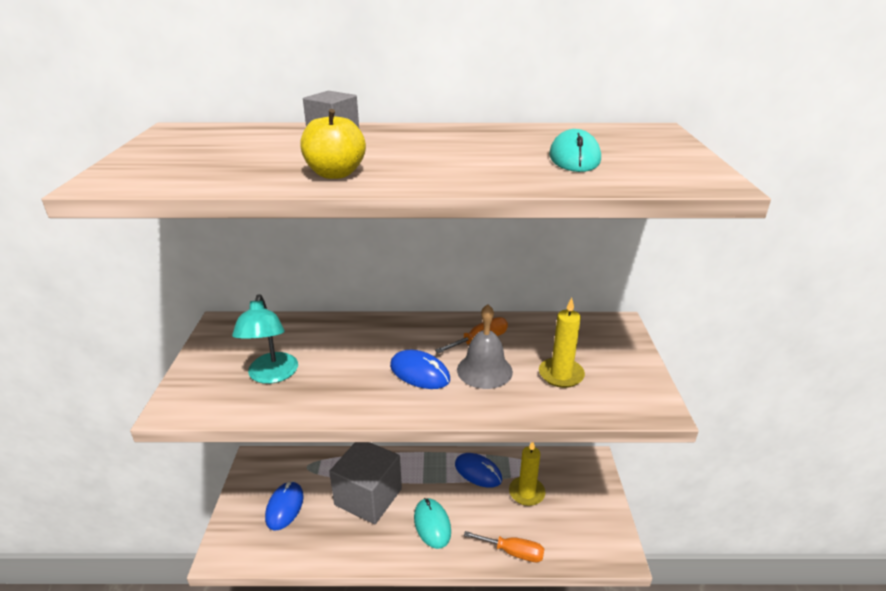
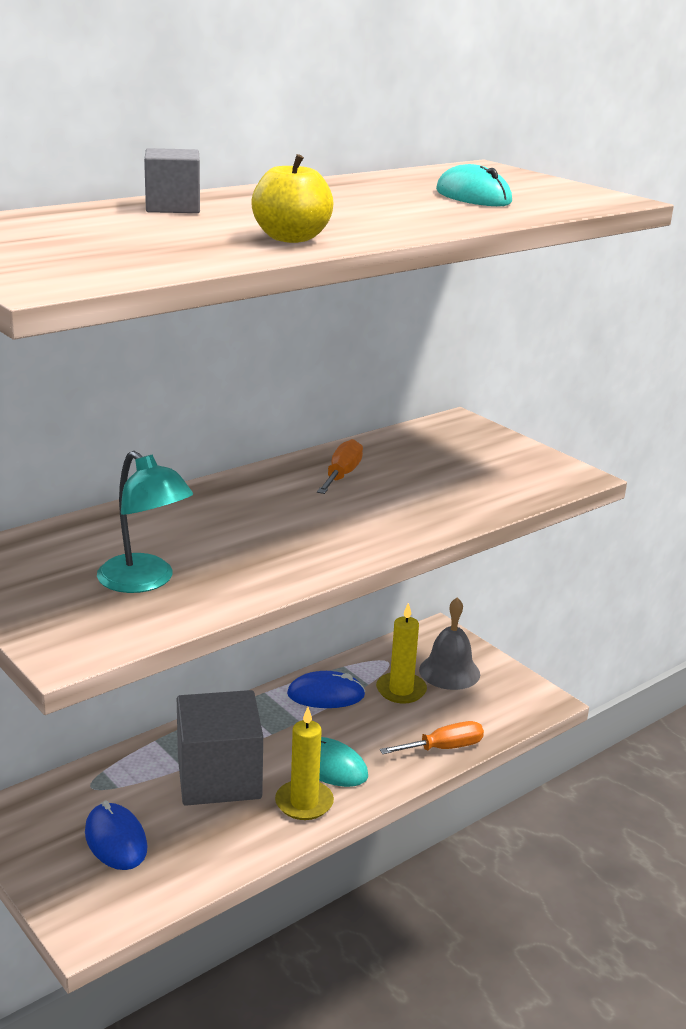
camera: 40 degrees left, 5 degrees down
blue mouse [390,350,450,389] -> none
grey bell [457,304,513,389] -> grey bell moved to [419,597,480,690]
yellow candle [539,297,585,388] -> yellow candle moved to [275,707,334,820]

